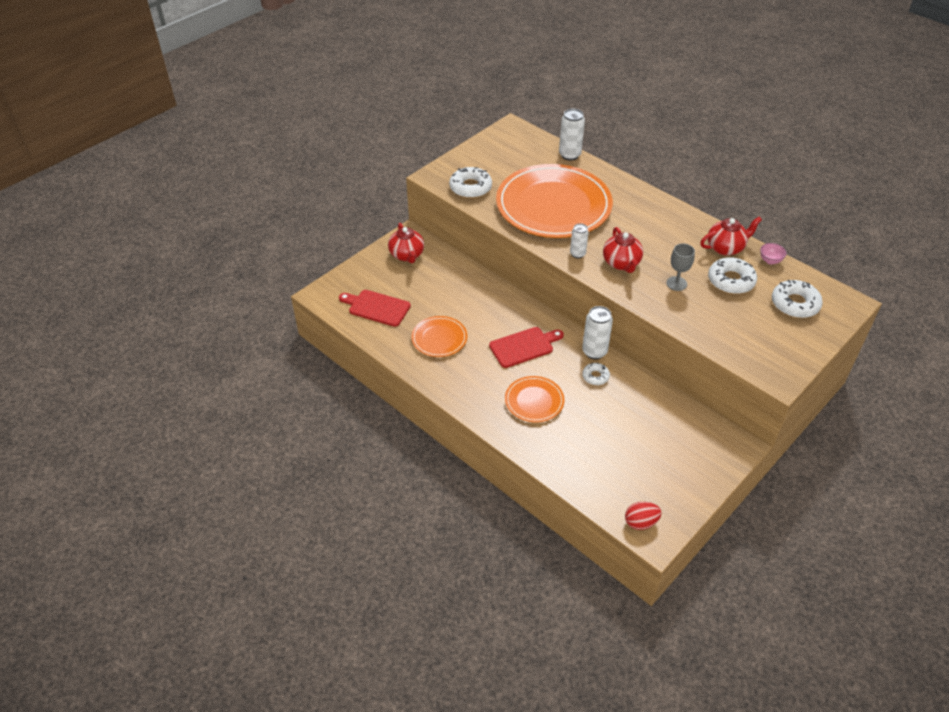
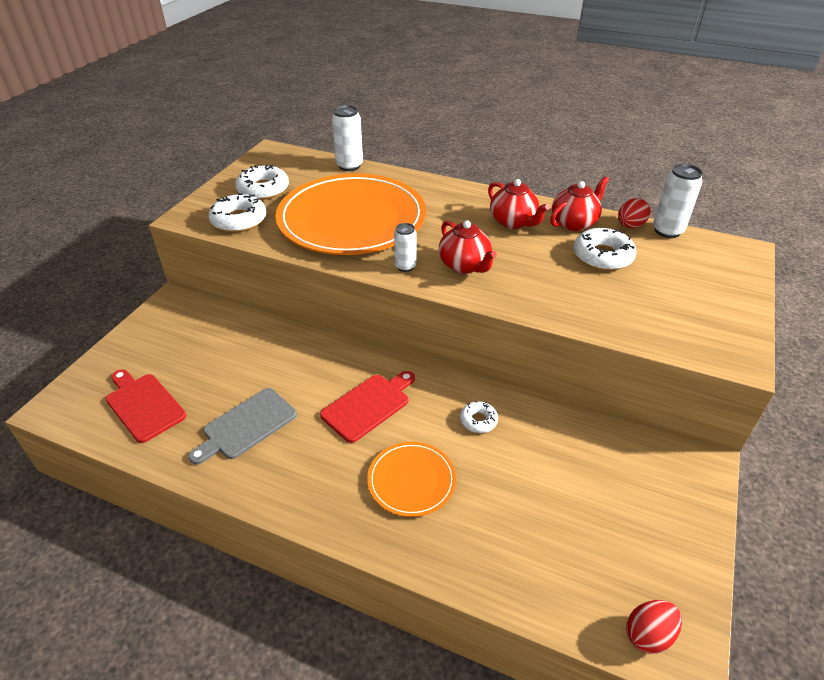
camera: 20 degrees left, 5 degrees down
red cutting board [339,290,411,327] -> red cutting board turned 45 degrees clockwise [106,369,186,443]
red teapot [388,223,424,263] -> red teapot moved to [488,179,550,229]
orange plate [411,316,467,357] -> grey cutting board [188,388,297,465]
white can [582,306,613,359] -> white can moved to [653,164,703,238]
grey goblet [666,243,695,291] -> none
pink bowl [760,243,787,264] -> red egg [618,198,651,228]
white donut [772,280,823,318] -> white donut moved to [235,165,289,200]

